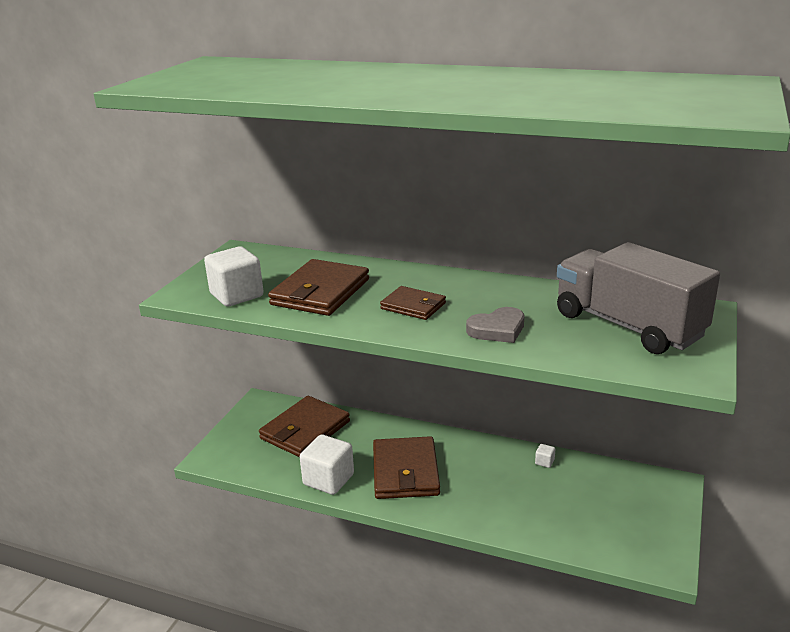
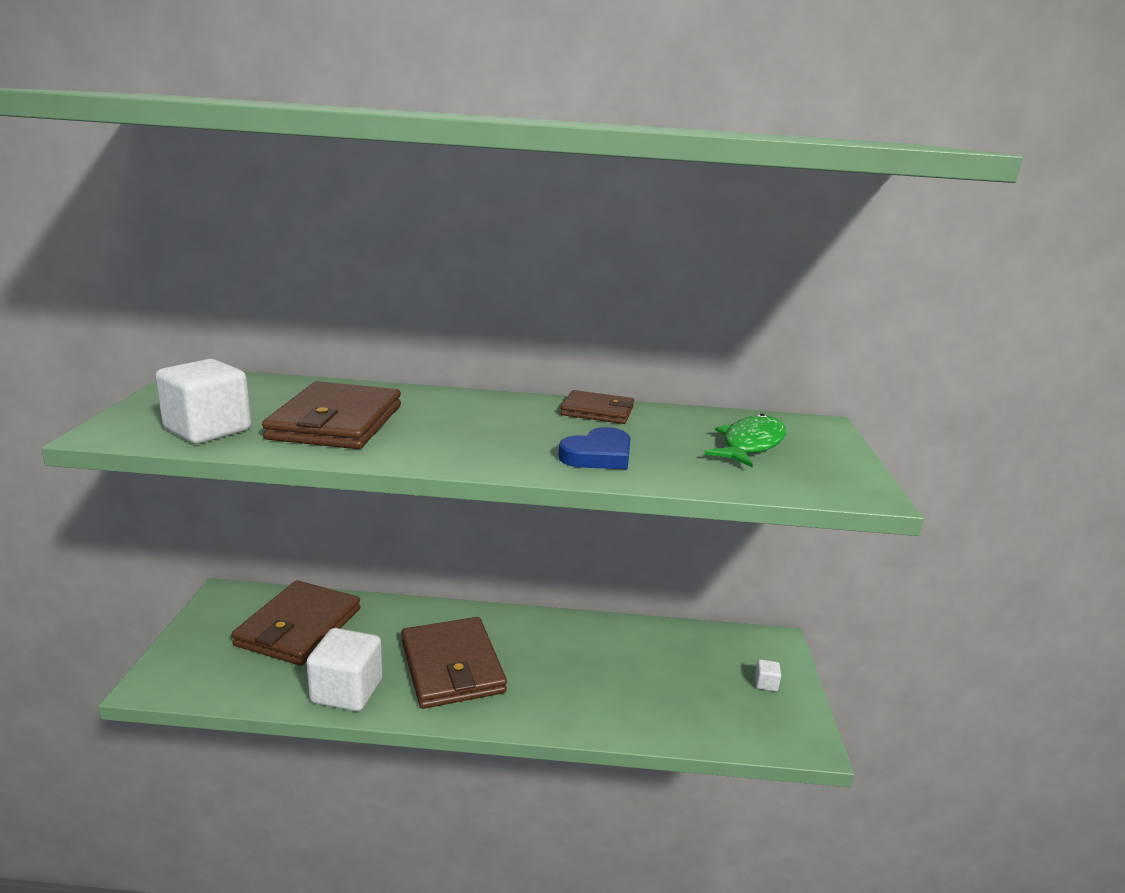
camera: 20 degrees left, 5 degrees down
brown wallet [380,286,446,320] -> brown wallet moved to [560,390,634,424]
grey heart [466,307,524,343] -> blue heart [558,427,631,470]
white cube [535,444,555,468] -> white cube moved to [755,659,781,692]
grey truck [557,242,720,354] -> green fish [704,414,786,467]

